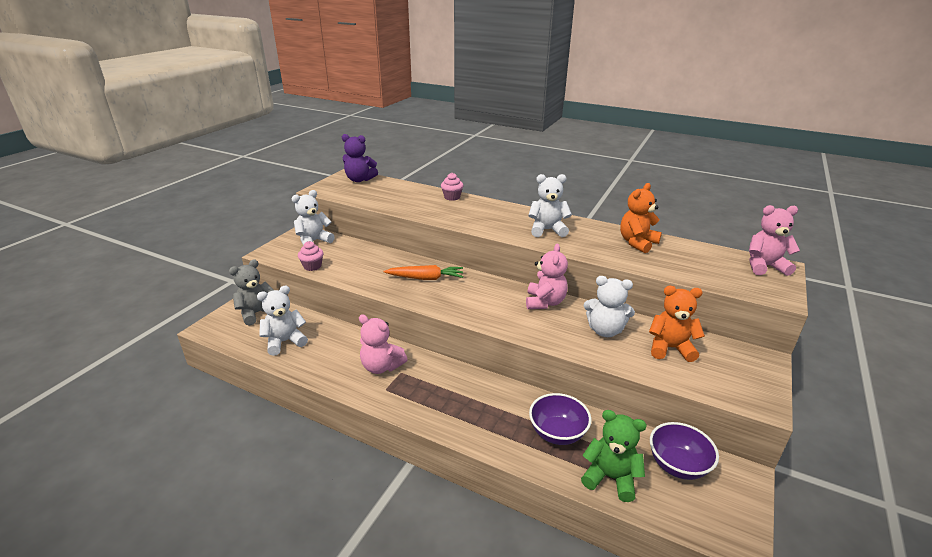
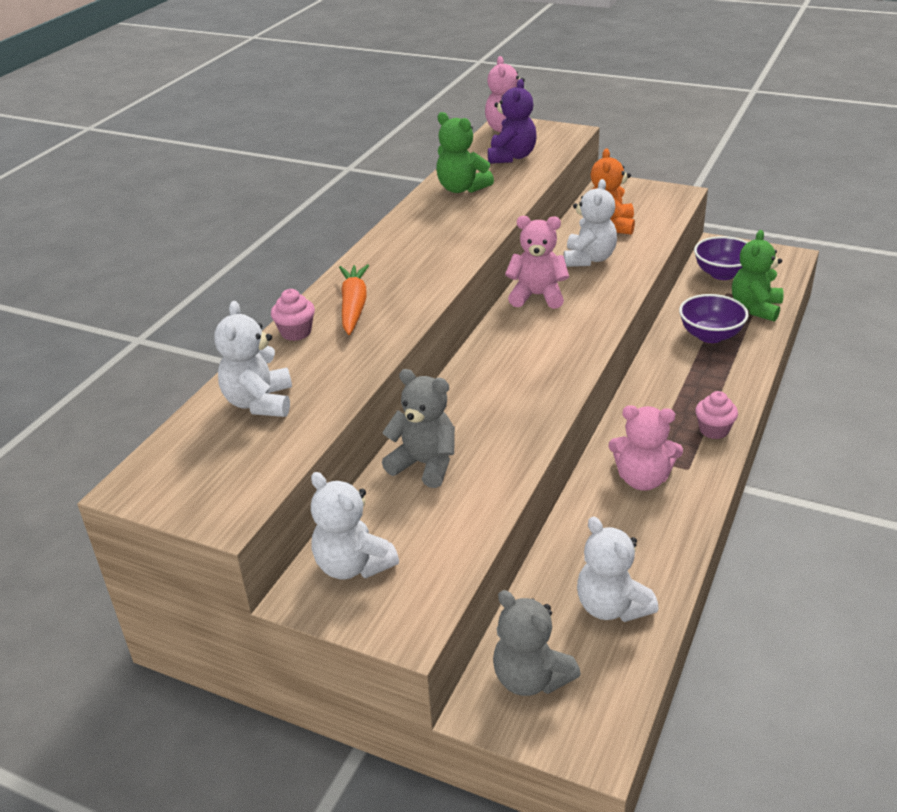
camera: 90 degrees left, 5 degrees up
pink cupcake [298,241,323,271] -> pink cupcake moved to [695,391,738,439]
purple teddy bear [342,134,378,182] -> purple teddy bear moved to [488,79,537,164]
pink teddy bear [359,314,408,374] -> pink teddy bear turned 75 degrees clockwise [608,405,683,491]
orange carrot [384,265,463,280] -> orange carrot moved to [339,264,369,335]
white teddy bear [528,174,572,237] -> white teddy bear moved to [214,301,292,417]
orange teddy bear [620,183,662,253] -> green teddy bear [436,112,494,193]
none -> grey teddy bear [382,369,455,488]

